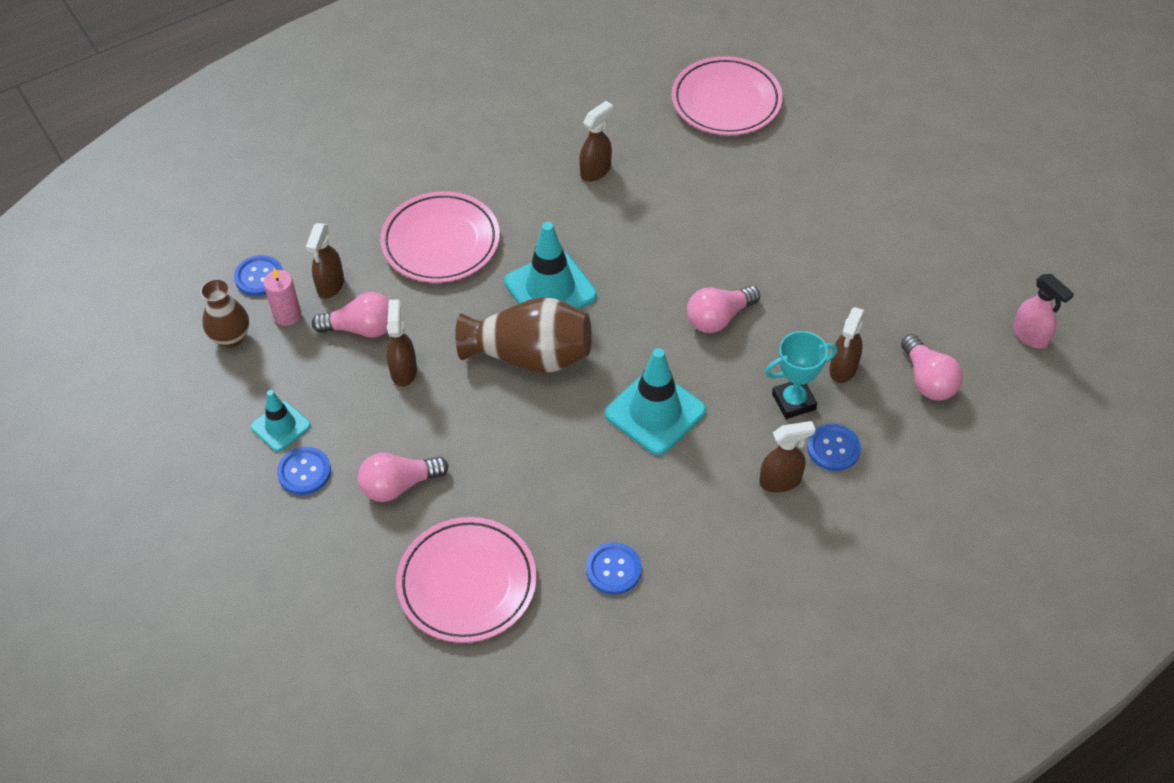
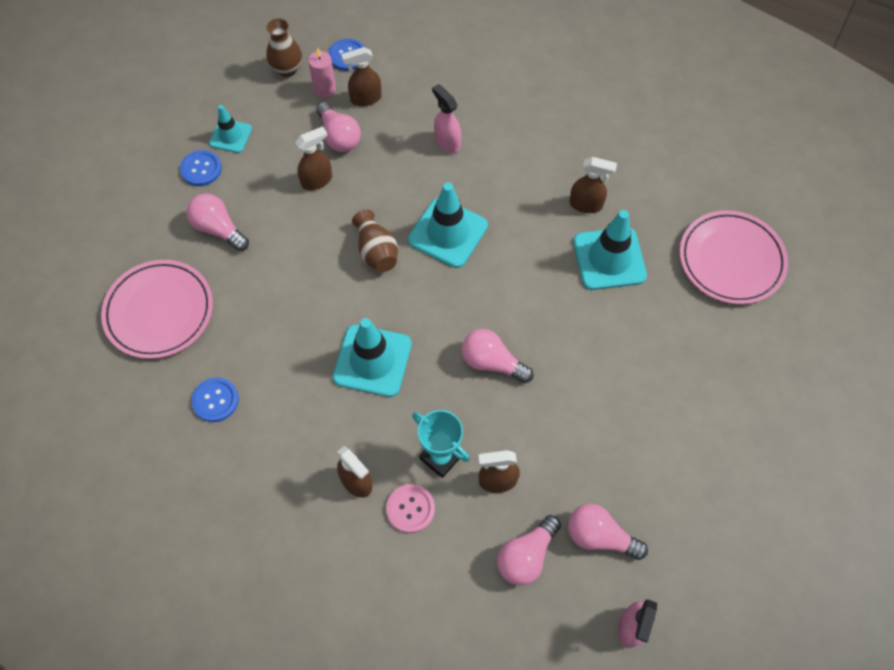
camera: 60 degrees right, 10 degrees up
pink plate [380,191,500,283] -> pink spray bottle [432,84,461,153]
brown vase [455,297,592,373] -> brown vase [352,210,398,272], size x0.61
blue button [807,424,861,471] -> pink button [386,484,435,533]
none -> pink light bulb [568,504,648,560]
none -> turquoise traffic cone [573,210,647,290]

